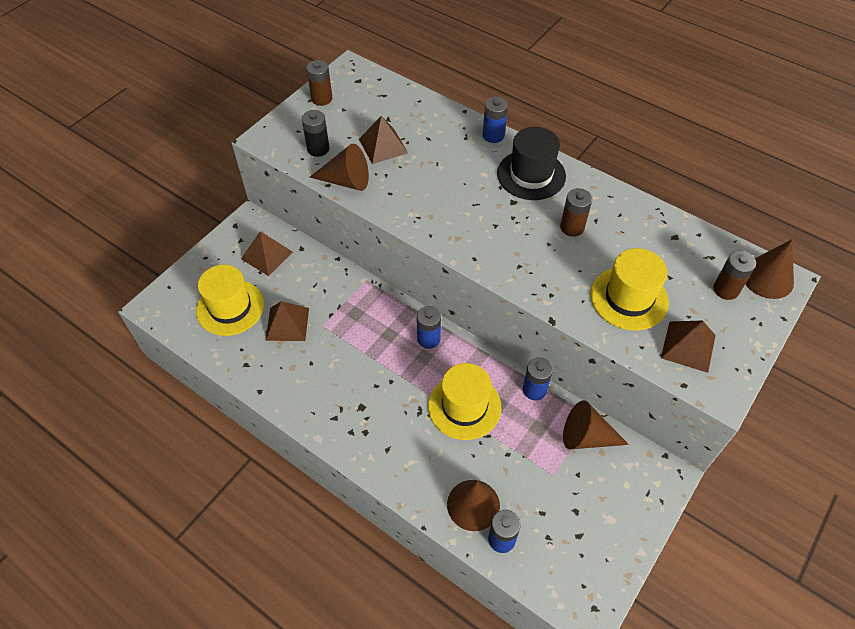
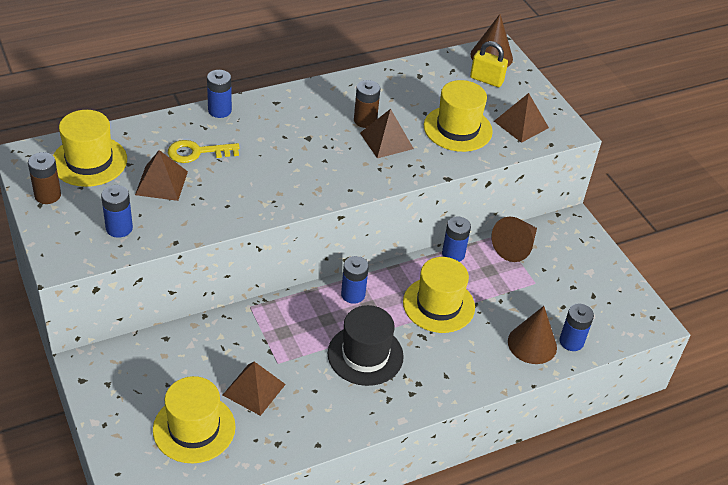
camera: 65 degrees left, 10 degrees down
brown pyramid [241,231,293,276] -> brown pyramid moved to [360,109,414,158]
black battery [302,110,330,157] -> blue battery [101,185,133,238]
brown cone [310,144,369,191] -> none
black hat [497,127,566,200] -> black hat moved to [328,305,404,386]
brown battery [713,251,756,300] -> yellow padlock [470,41,508,87]
none -> yellow hat [53,110,127,187]
none -> yellow key [168,140,240,163]

